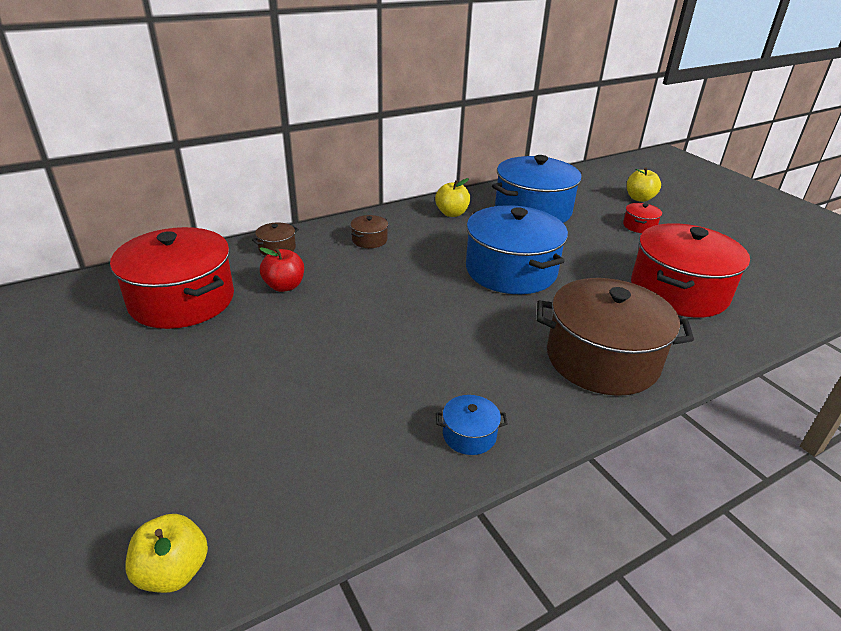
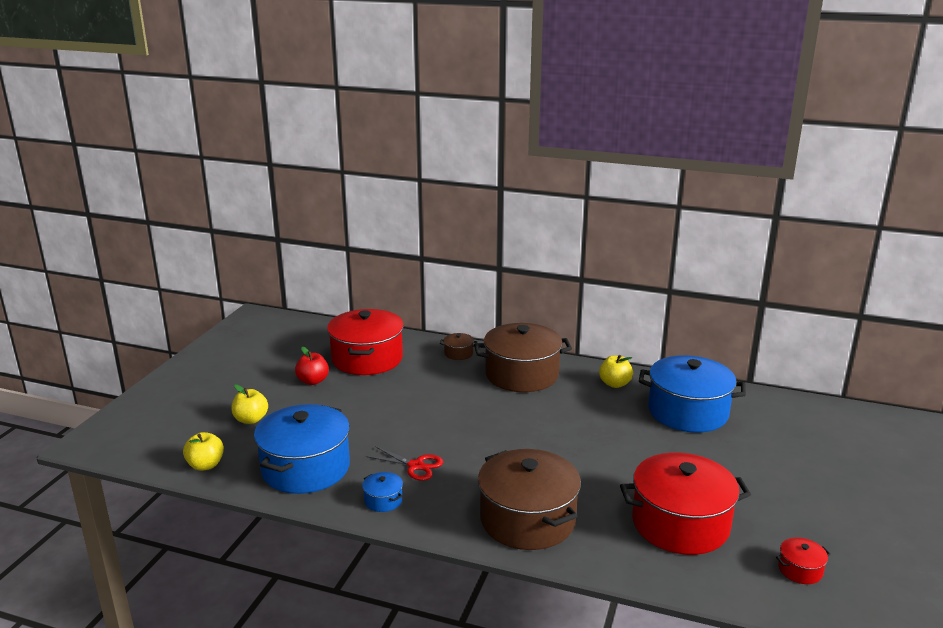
camera: 50 degrees right, 10 degrees down
red apple [259,247,304,292] -> red apple moved to [295,347,329,385]
brown pot [350,215,388,248] -> brown pot [474,323,572,392], size x2.42
blue pot [466,205,568,294] -> blue pot moved to [254,404,350,494]
red pot [623,203,662,233] -> red pot moved to [776,537,831,584]
yellow apple [627,168,661,202] -> yellow apple moved to [231,385,268,424]
none -> red scissors [366,446,443,481]

